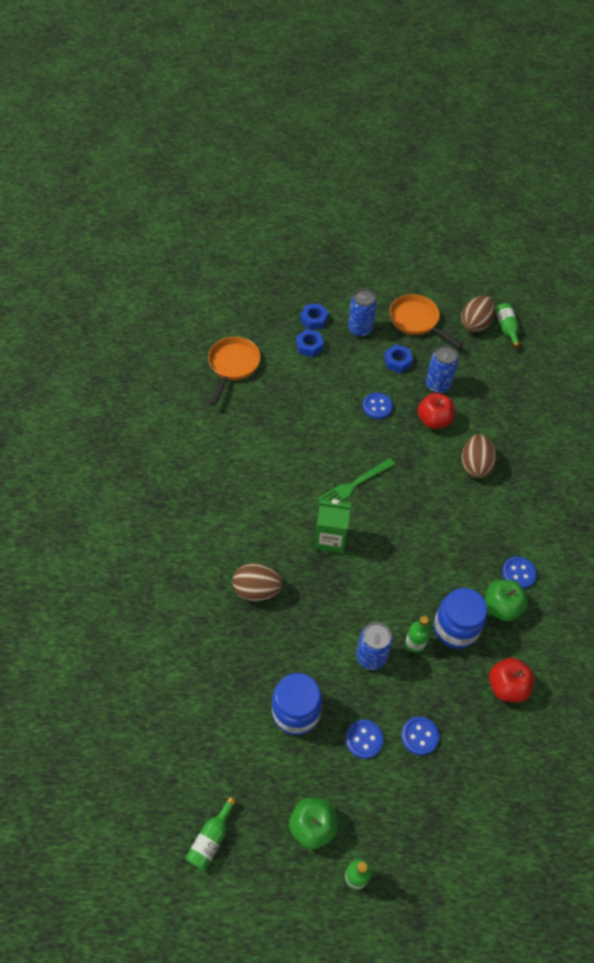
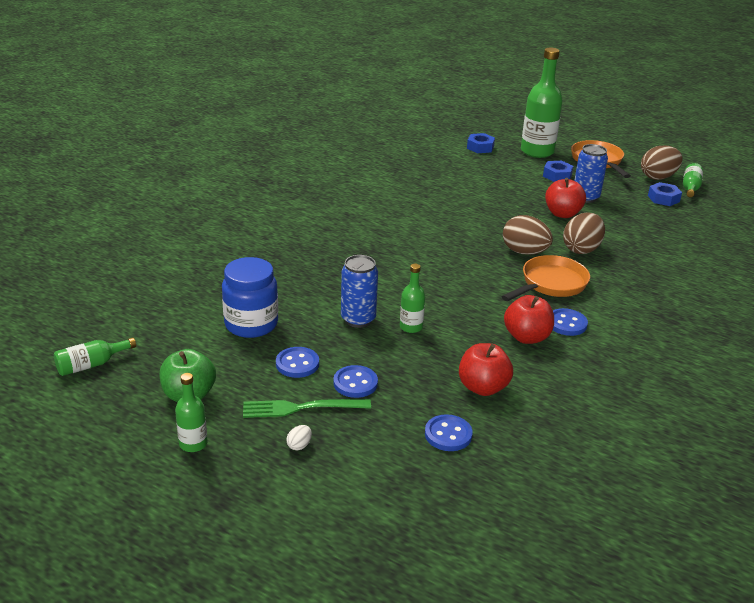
camera: 30 degrees right, 25 degrees down
orange pan [208,337,261,406] -> orange pan moved to [502,255,590,301]
brown egg [232,563,283,601] -> brown egg moved to [503,215,553,255]
blue nut [300,304,329,330] -> blue nut moved to [648,182,682,206]
green carton [315,498,351,554] -> none
green fork [318,458,395,501] -> green fork moved to [243,399,371,418]
blue can [348,289,377,337] -> green bottle [521,48,563,158]
blue button [363,393,393,419] -> blue button moved to [425,414,473,451]
blue jar [434,588,487,649] -> none
green apple [485,580,528,621] -> red apple [504,295,554,344]
none -> white egg [286,425,312,451]

